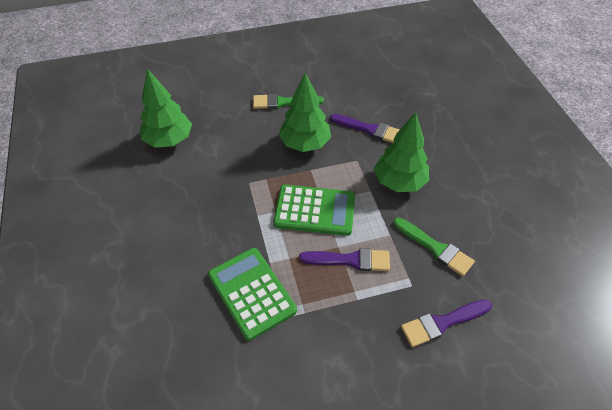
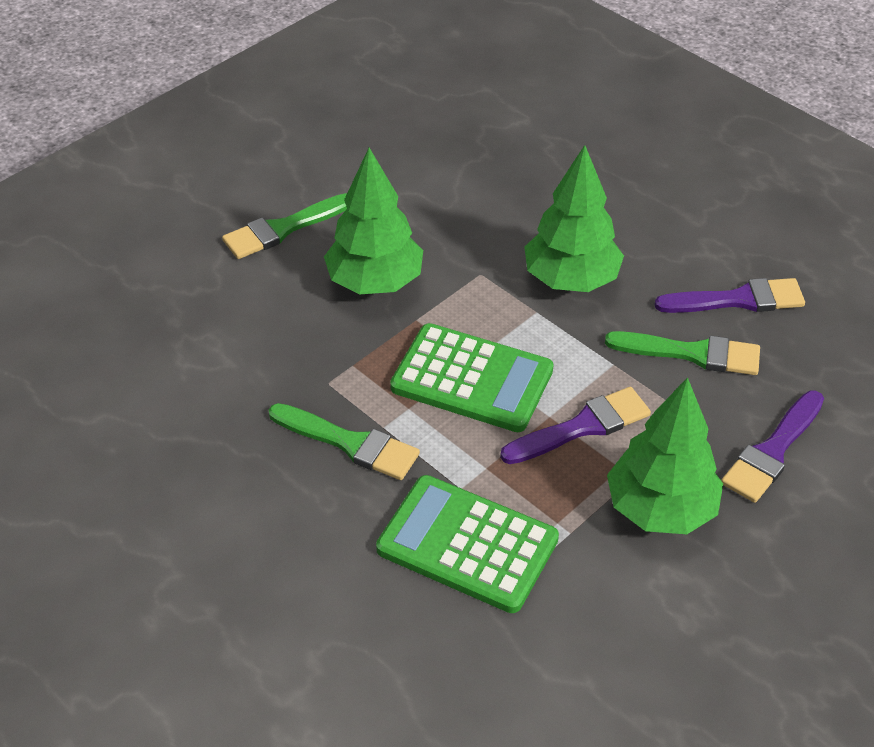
camera: 30 degrees left, 5 degrees down
green tree [140,69,192,147] -> green tree moved to [607,377,723,534]
green calculator [273,184,355,236] -> green calculator turned 45 degrees clockwise [390,323,554,432]
purple brush [330,114,400,143] -> purple brush moved to [654,278,805,313]
none -> green brush [269,403,420,480]

